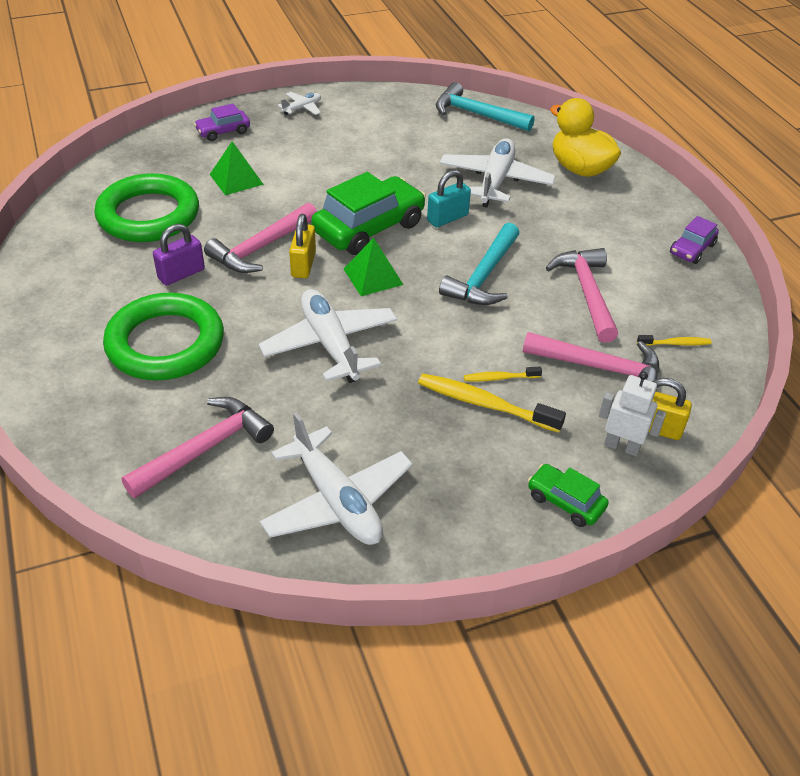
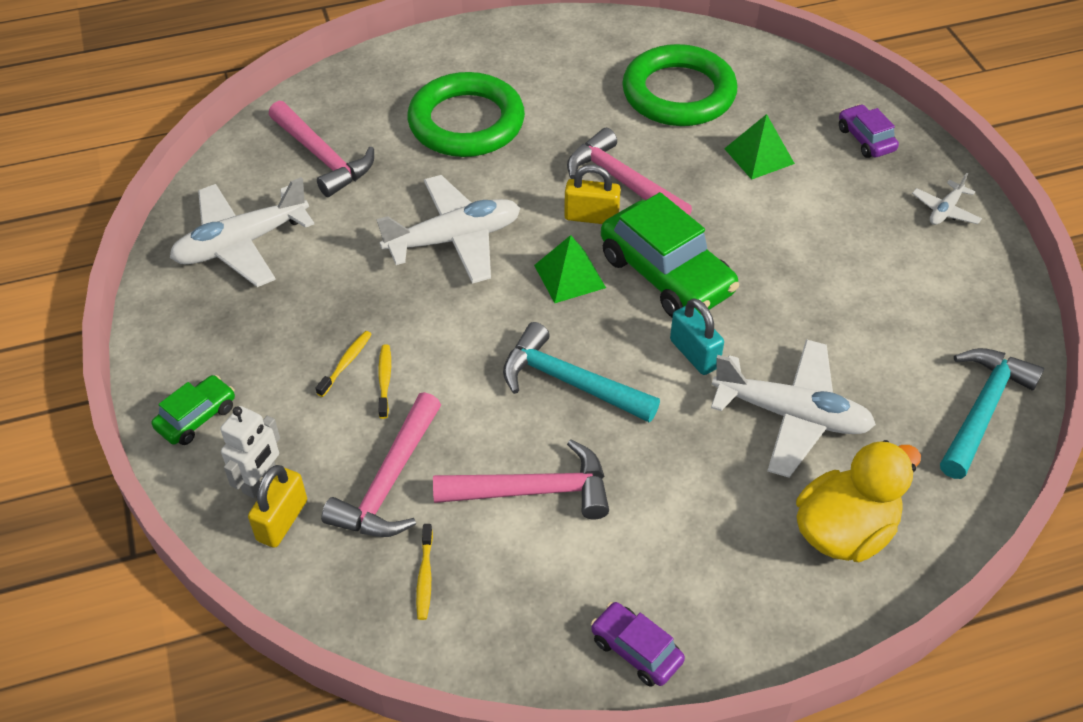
camera: 95 degrees right, 5 degrees up
purple padlock [153,224,205,286] -> none
white plane [278,92,321,115] -> white plane turned 75 degrees clockwise [912,173,982,225]
yellow toothbrush [418,374,566,433] -> yellow toothbrush [315,331,372,397], size x0.53

